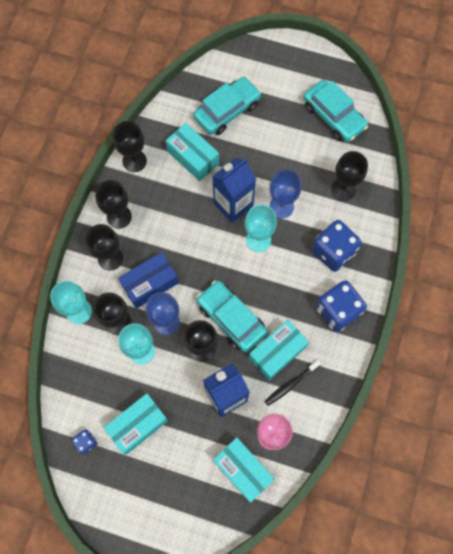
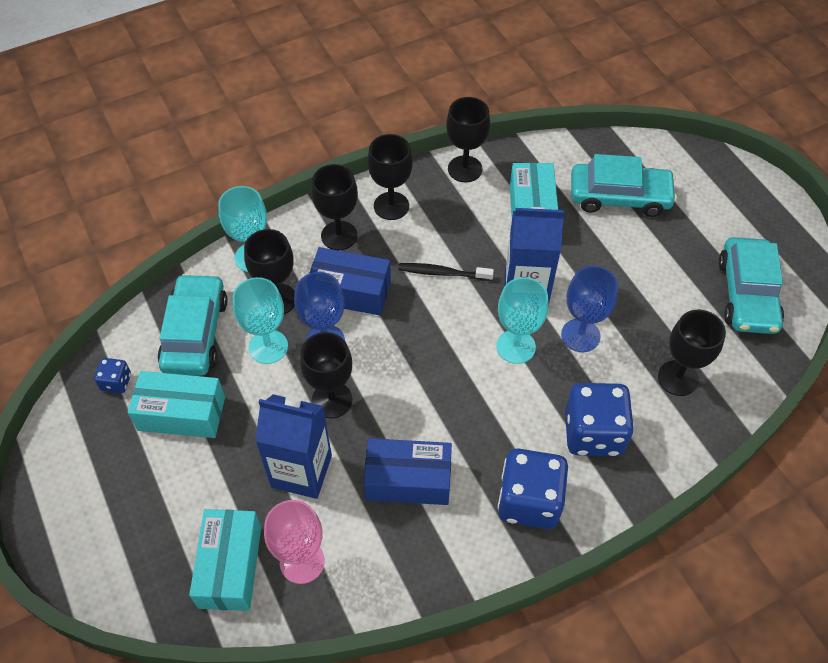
camera: 45 degrees right, 15 degrees down
turquoise car [197,280,268,353] -> turquoise car moved to [158,273,228,376]
turquoise box [249,320,309,381] -> blue box [364,438,452,505]
black toothbrush [264,360,321,406] -> black toothbrush moved to [398,263,494,281]

